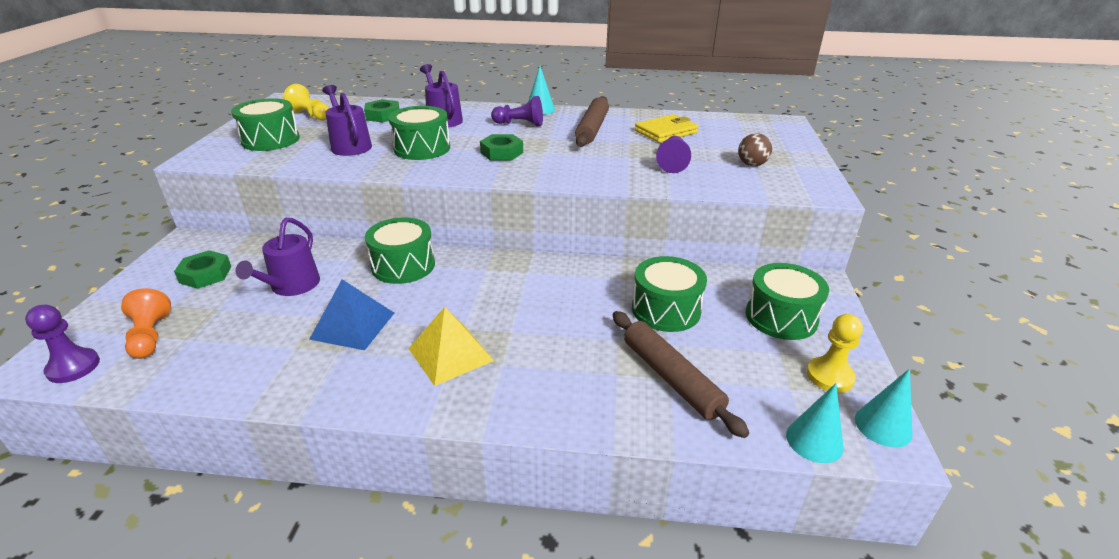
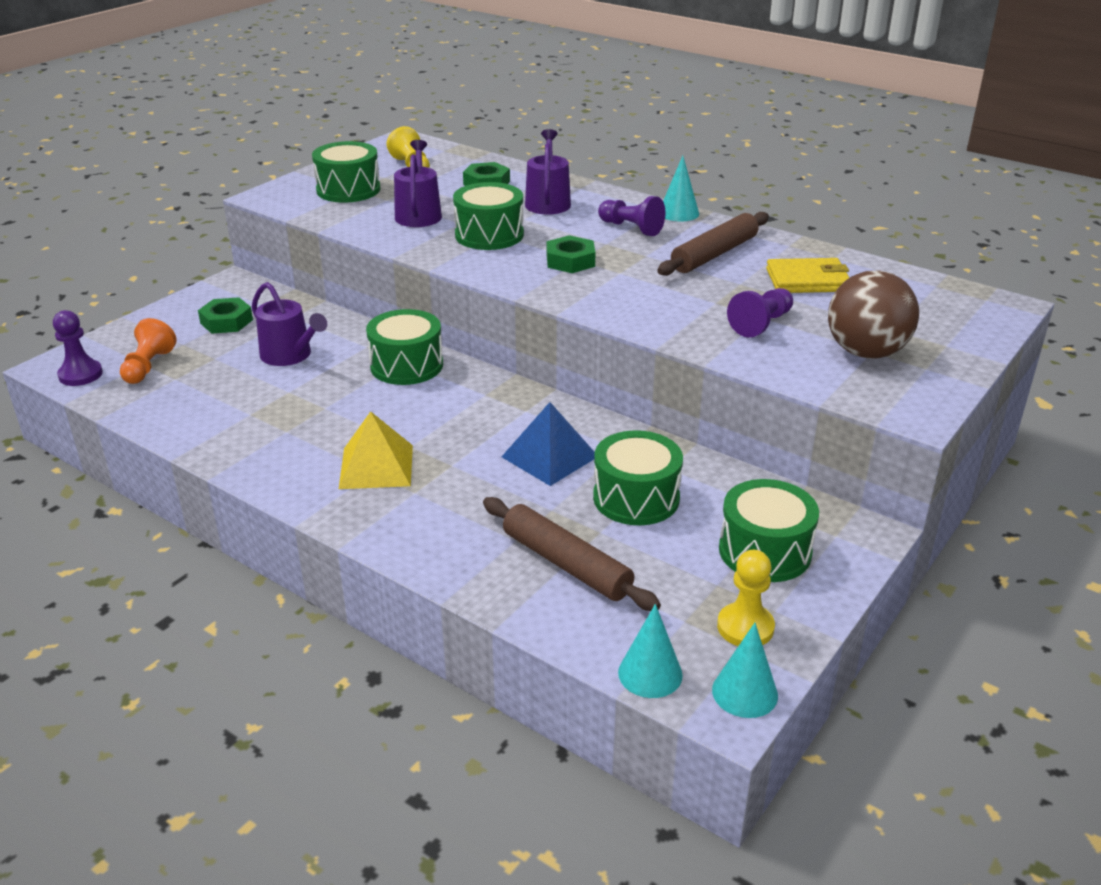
camera: 30 degrees right, 0 degrees up
purple watering can [236,218,320,296] -> purple watering can turned 90 degrees counterclockwise [252,282,327,366]
blue pyramid [309,279,394,350] -> blue pyramid moved to [502,402,595,486]
brown rolling pin [613,311,749,438] -> brown rolling pin turned 45 degrees counterclockwise [483,497,661,611]
brown ball [738,133,772,166] -> brown ball [828,270,919,359], size x1.90

